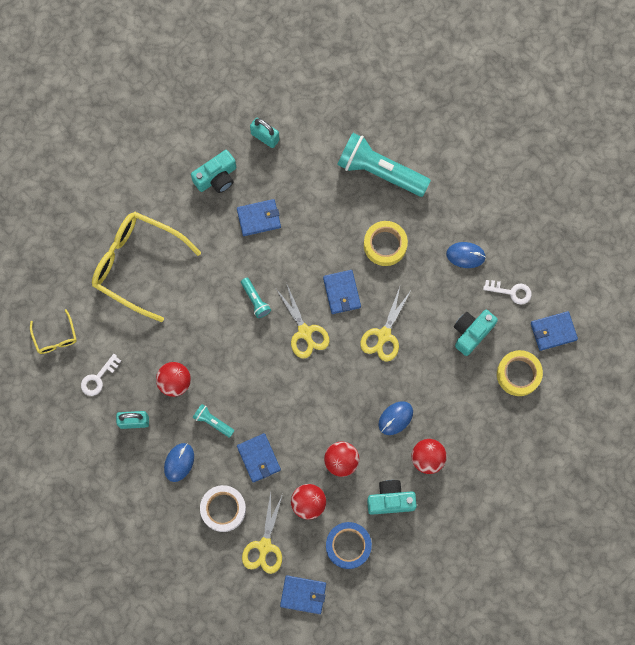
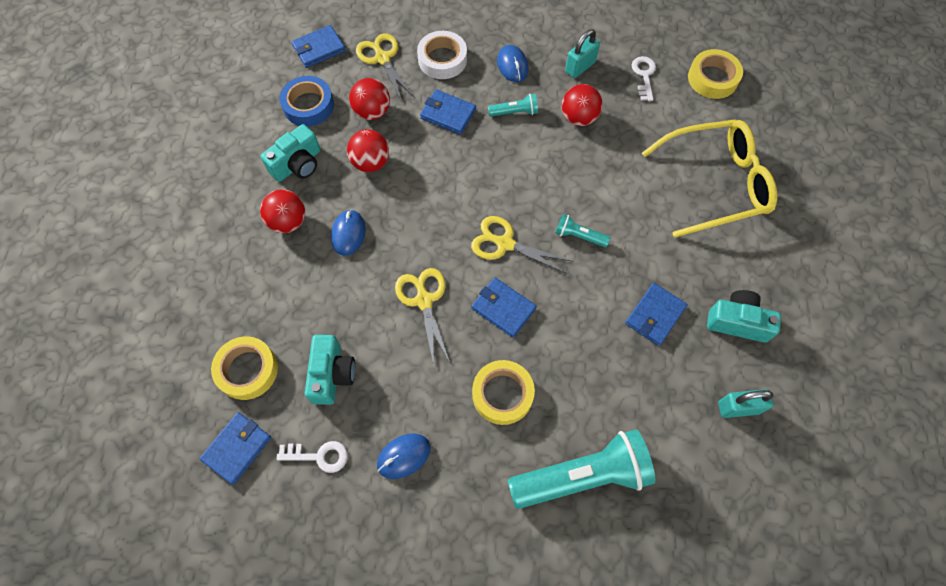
camera: 140 degrees right, 10 degrees down
yellow glasses [30,309,77,354] -> yellow tape [688,49,743,99]
turquoise camera [191,150,236,193] -> turquoise camera turned 90 degrees clockwise [707,290,781,343]
white key [483,280,532,305] -> white key turned 150 degrees counterclockwise [277,441,348,473]

